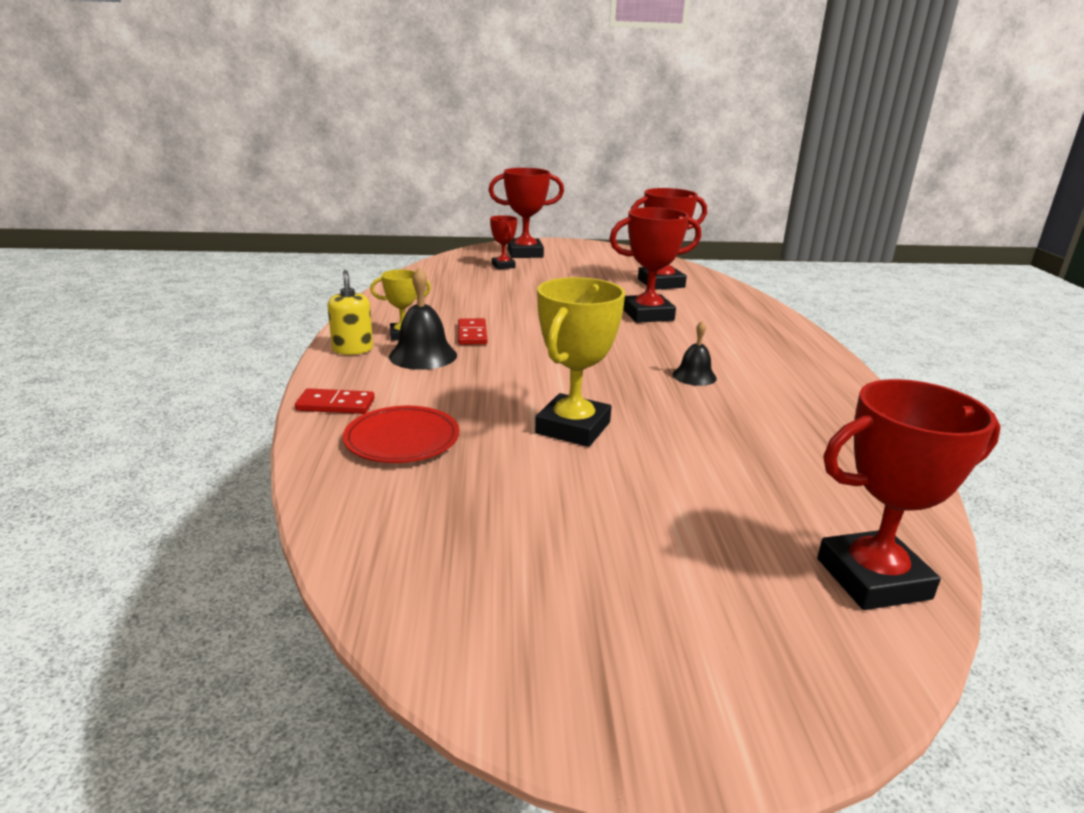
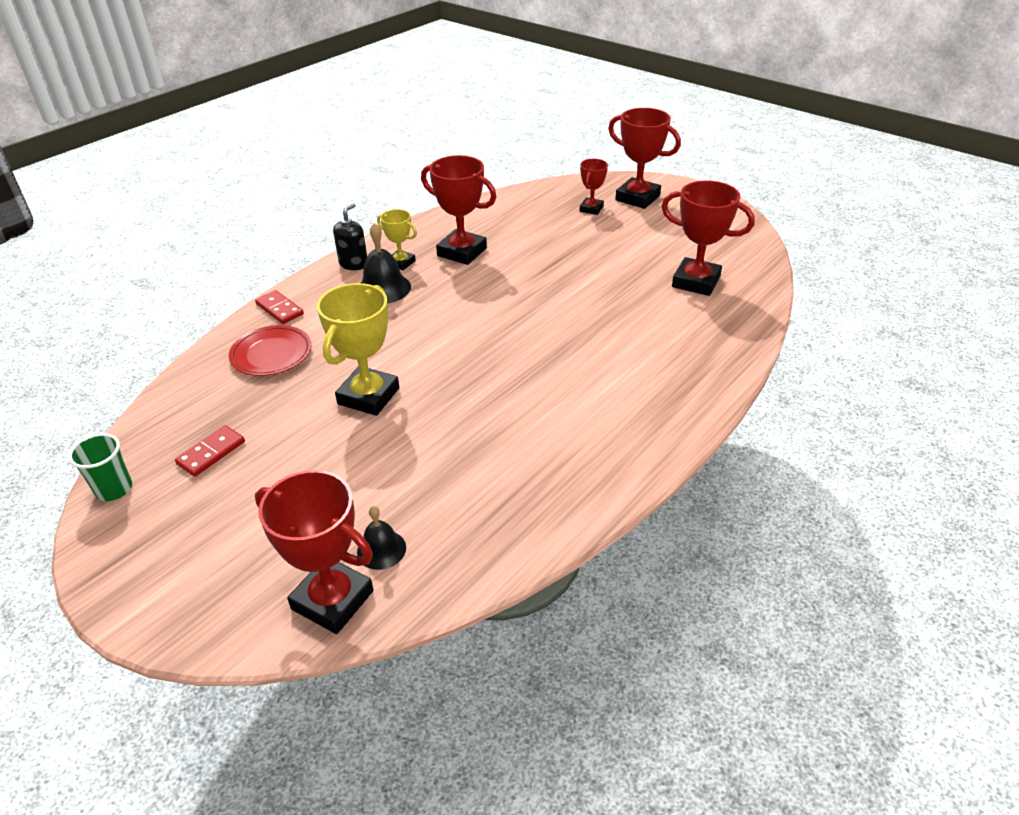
camera: 45 degrees right, 15 degrees up
yellow soap dispenser [328,270,373,355] -> black soap dispenser [333,203,367,270]
red domino [458,318,487,345] -> red domino moved to [175,425,245,477]
yellow trophy [535,277,625,447] -> yellow trophy turned 45 degrees counterclockwise [317,283,399,416]
red trophy [609,207,701,323] -> red trophy moved to [421,155,496,265]
black bell [673,321,717,386] -> black bell moved to [357,506,406,570]
none -> green cup [68,433,132,501]

